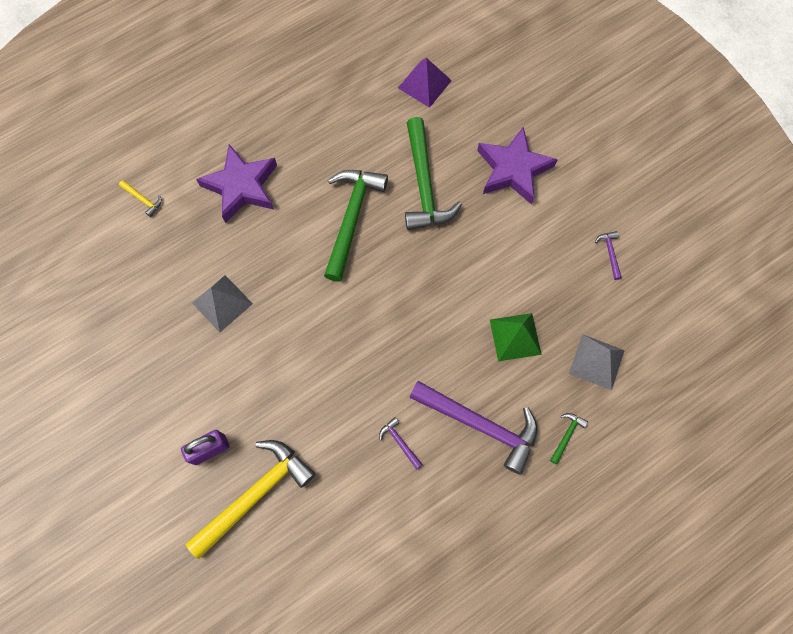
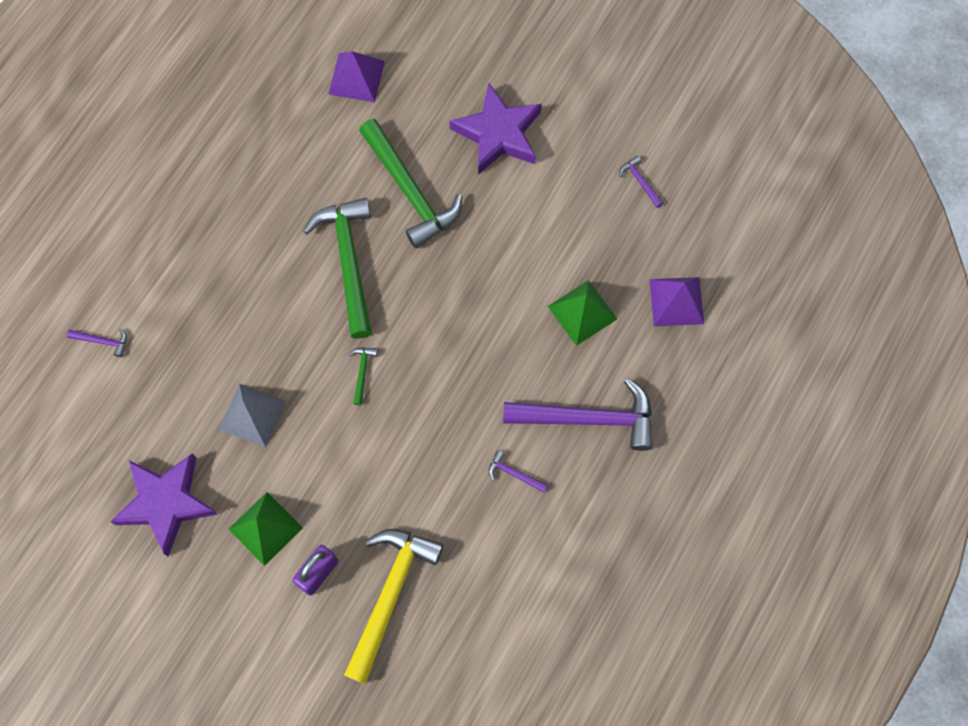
camera: 25 degrees left, 0 degrees up
yellow hammer [119,180,162,217] -> purple hammer [67,328,127,357]
purple star [196,144,277,223] -> purple star moved to [110,454,218,557]
green hammer [550,413,588,465] -> green hammer moved to [348,347,378,406]
grey pyramid [569,334,625,390] -> purple pyramid [650,277,704,326]
none -> green pyramid [229,492,303,566]

